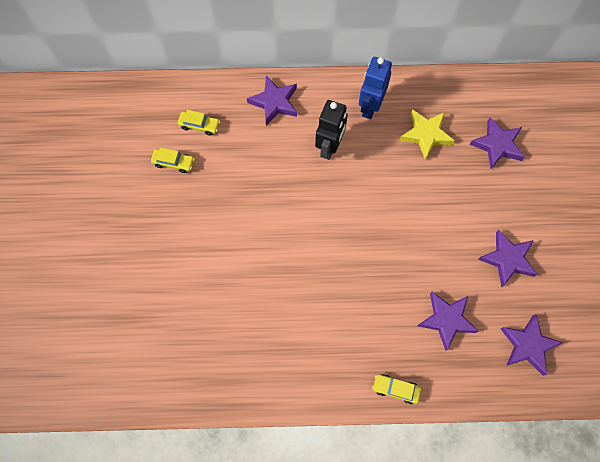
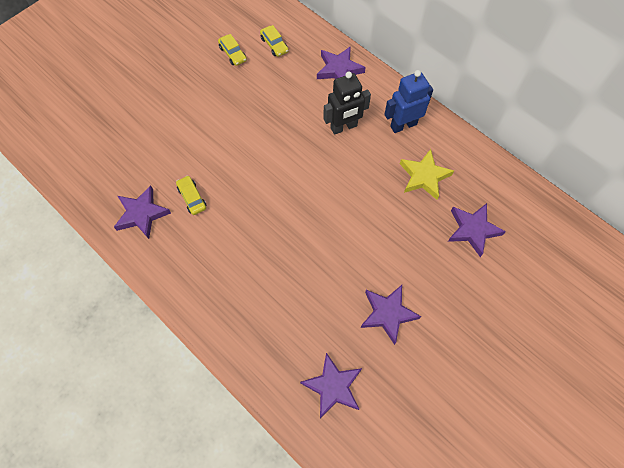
camera: 45 degrees right, 5 degrees down
yellow car [372,374,422,404] -> yellow car moved to [176,175,206,215]
purple star [418,292,479,351] -> purple star moved to [114,186,171,239]

